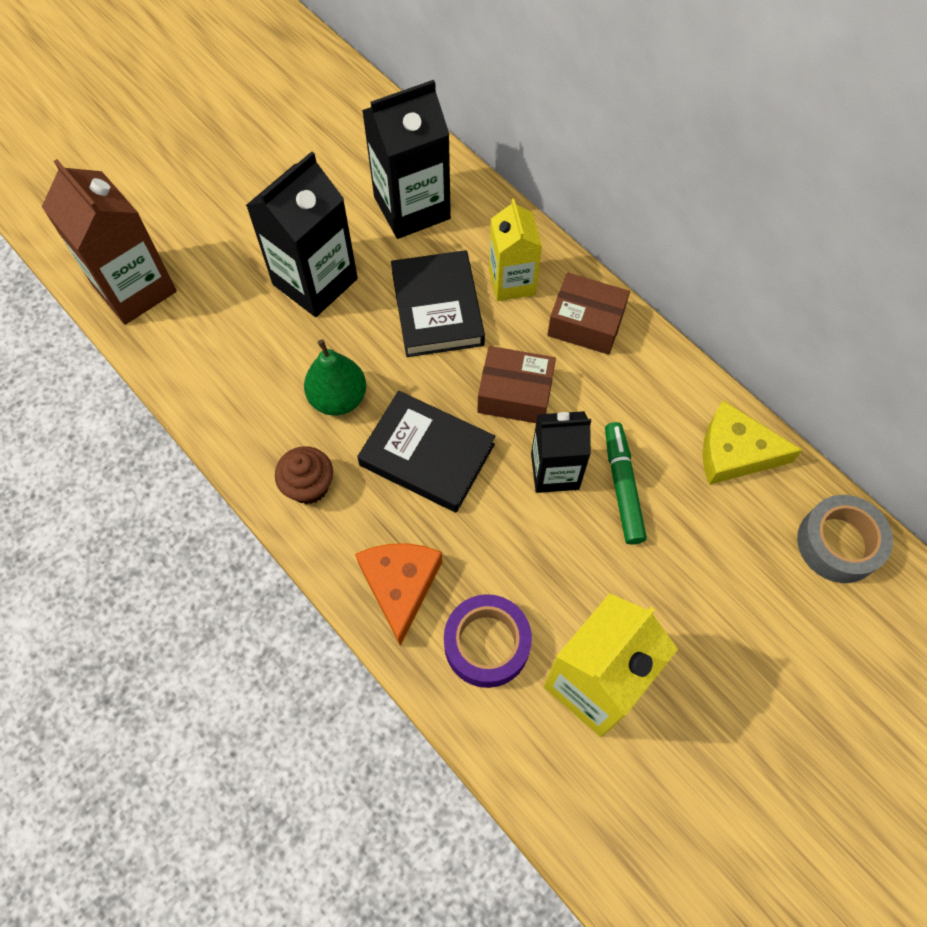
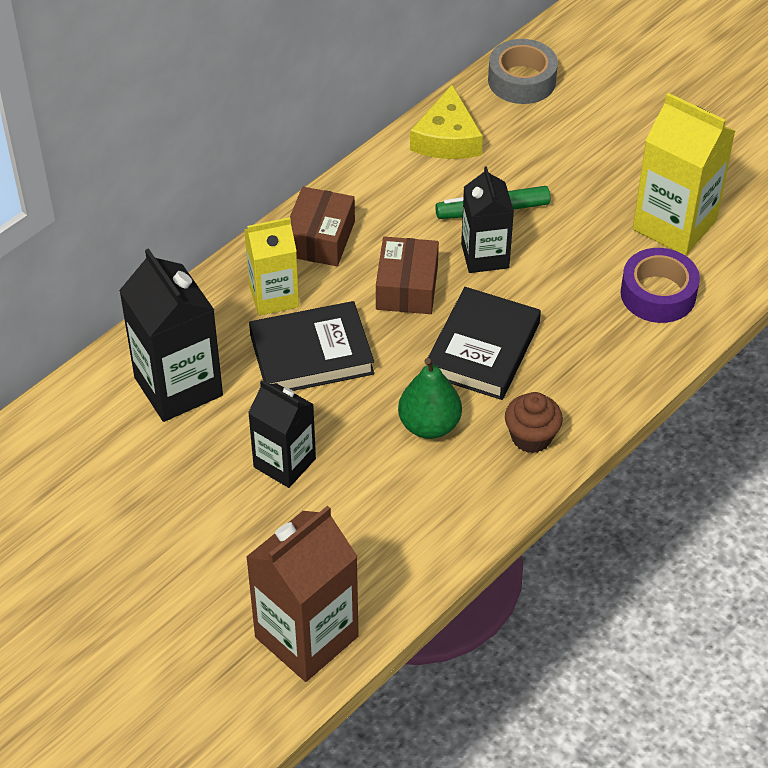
camera: 95 degrees left, 15 degrees down
black carton [246,151,358,317] -> black carton [248,380,316,488], size x0.65
orange cheese [355,543,443,646] -> none

